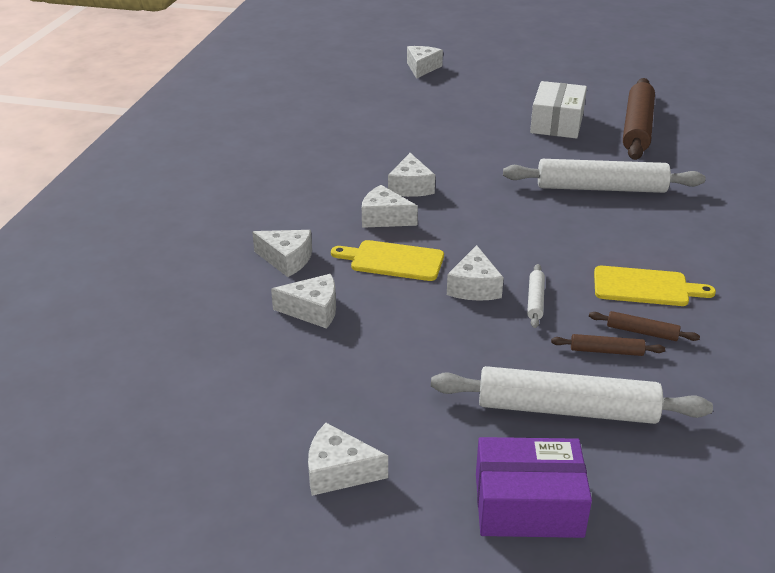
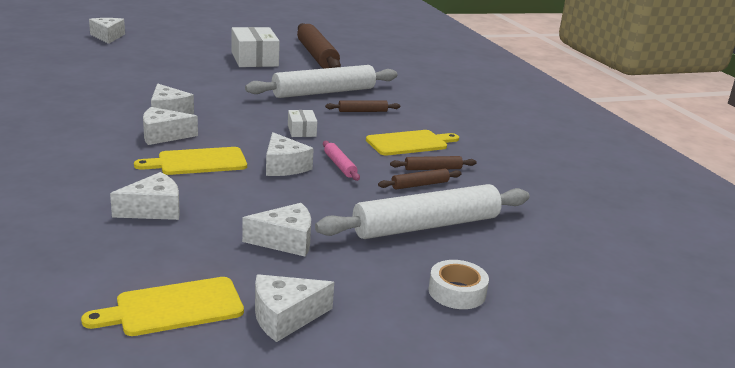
camera: 35 degrees left, 10 degrees down
white cheese [252,230,312,277] -> white cheese moved to [242,203,311,257]
purple box [476,437,592,538] -> white tape [428,260,489,309]
white rolling pin [527,264,545,328] -> pink rolling pin [323,141,360,181]
none -> yellow cutting board [81,277,244,336]
none -> white box [288,110,317,137]
none -> brown rolling pin [325,101,400,112]

